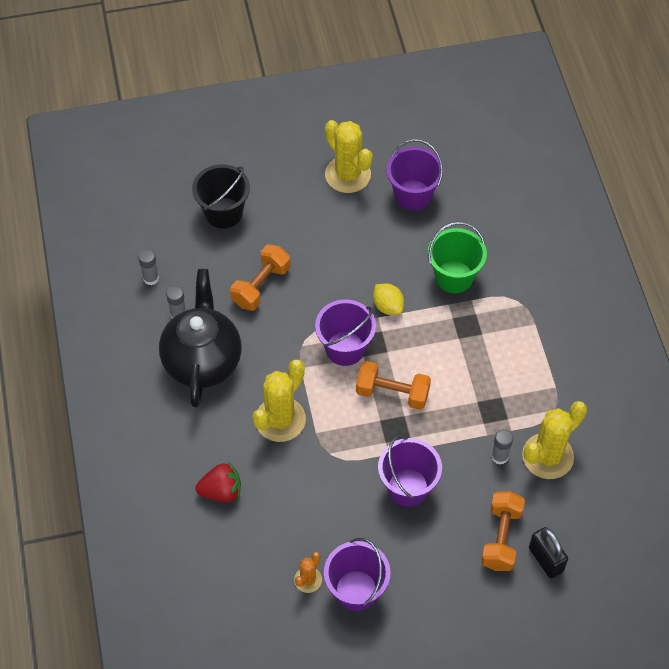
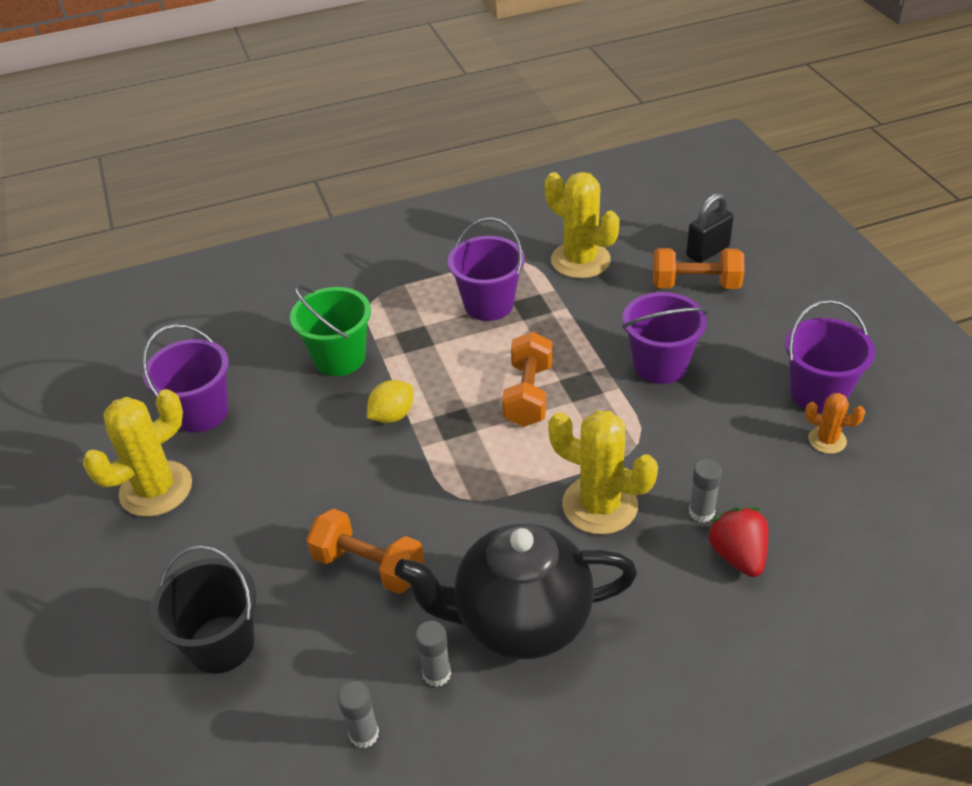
camera: 95 degrees left, 15 degrees down
purple bucket [315,299,376,366] -> purple bucket moved to [448,218,525,321]
grey glue stick [491,429,513,465] -> grey glue stick moved to [689,459,722,523]

